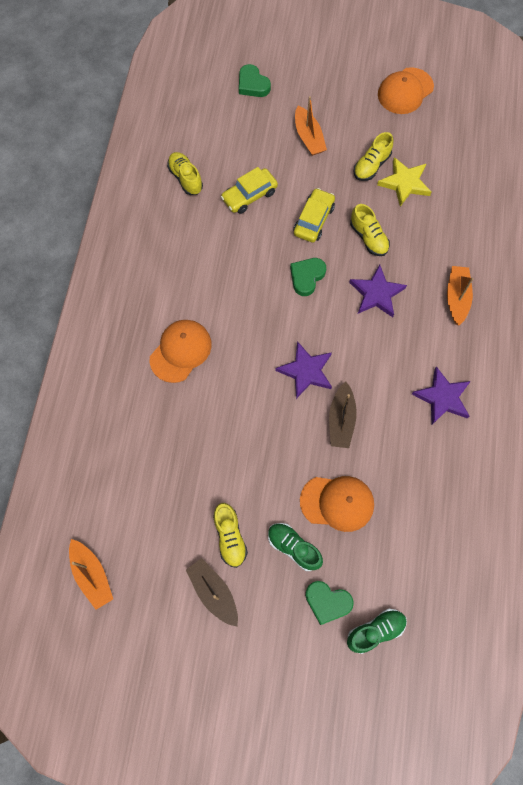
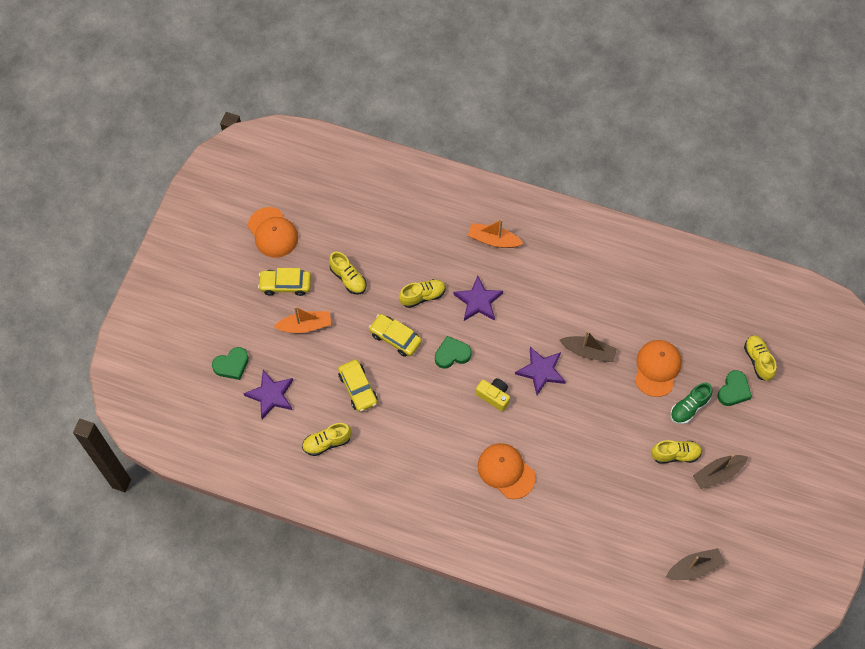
camera: 80 degrees left, 5 degrees down
orange boat [69,539,113,610] -> brown boat [666,548,725,580]
green heart [290,258,326,296] -> green heart turned 120 degrees clockwise [435,336,472,369]
green shoe [347,609,407,654] -> yellow shoe [744,335,777,381]
yellow star [377,157,431,207] -> none
purple star [412,366,471,424] -> purple star moved to [243,370,293,419]
none -> yellow car [258,268,311,296]
none -> yellow camera [476,378,510,412]

